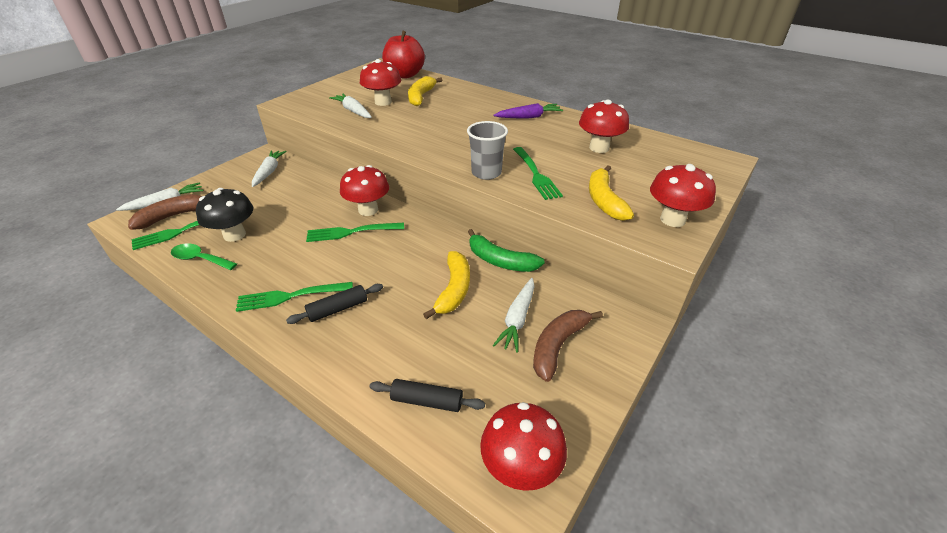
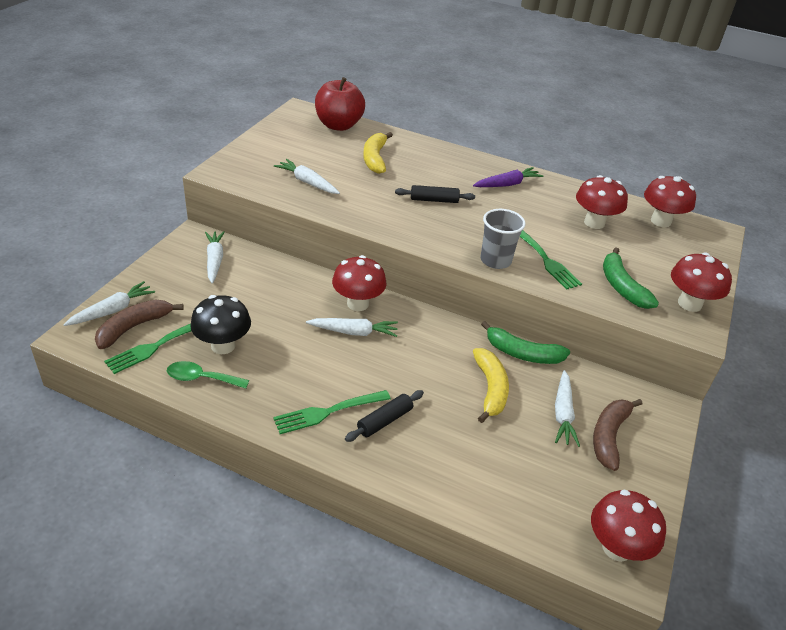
camera: 15 degrees left, 0 degrees up
green fork [306,223,404,242] -> white carrot [306,318,398,337]
red mushroom [360,59,401,106] -> red mushroom moved to [644,176,696,227]
black rolling pin [369,379,485,412] -> black rolling pin moved to [395,185,475,203]
yellow banana [589,165,634,221] -> green banana [603,248,659,309]

